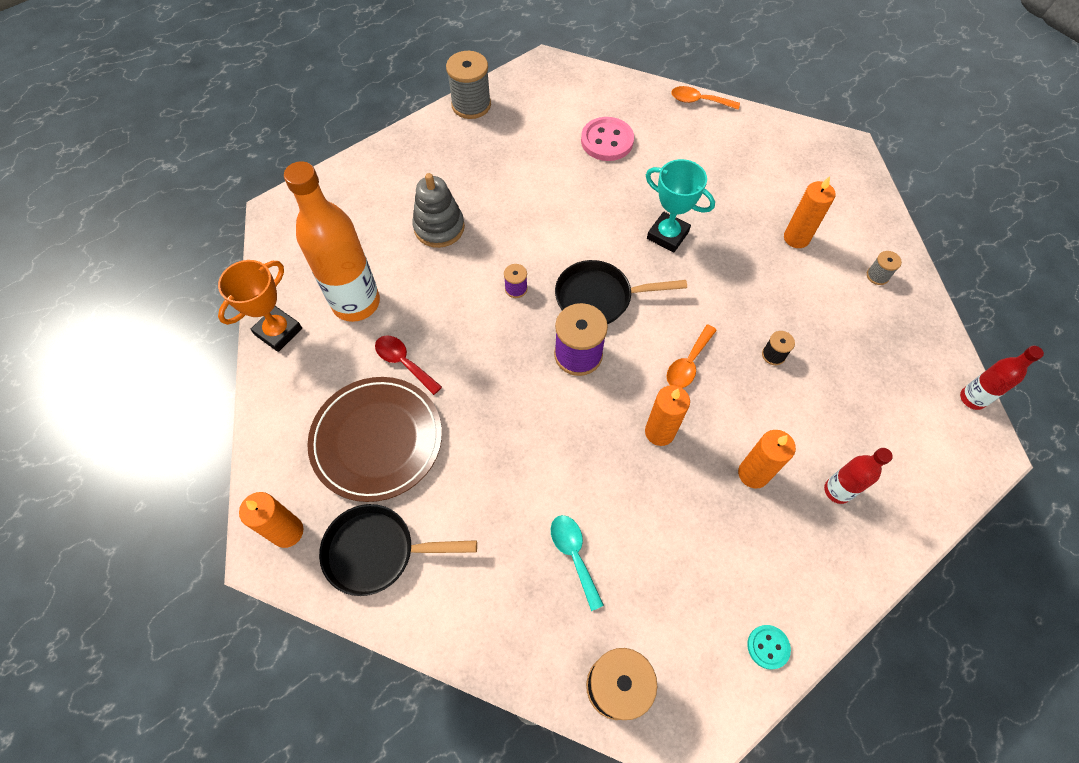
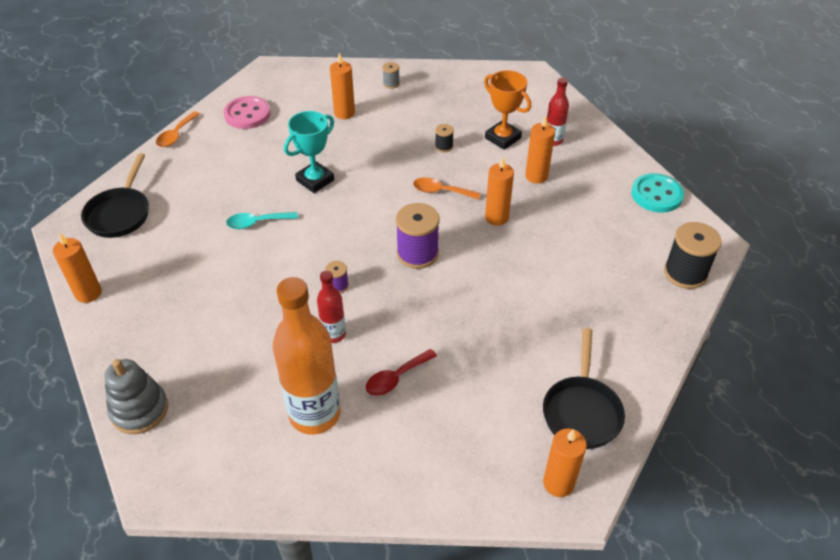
camera: 80 degrees left, 15 degrees down
orange trophy [218,260,302,352] -> orange trophy moved to [484,70,531,150]
brown plate [307,377,442,502] -> none
grey stacking toy [412,173,465,248] -> grey stacking toy moved to [104,359,168,434]
grey spool [446,51,491,119] -> orange candle [53,233,102,303]
turquoise spoon [551,515,604,611] -> turquoise spoon moved to [226,212,298,229]
black pan [555,260,687,324] -> black pan moved to [81,153,149,238]
pink button [581,117,634,161] -> pink button moved to [224,96,271,129]
orange spoon [667,325,717,388] -> orange spoon turned 150 degrees clockwise [413,177,480,200]
turquoise button [747,625,791,670] -> turquoise button [631,173,684,213], size x1.83
red bottle [960,346,1044,410] -> red bottle moved to [317,271,346,343]

